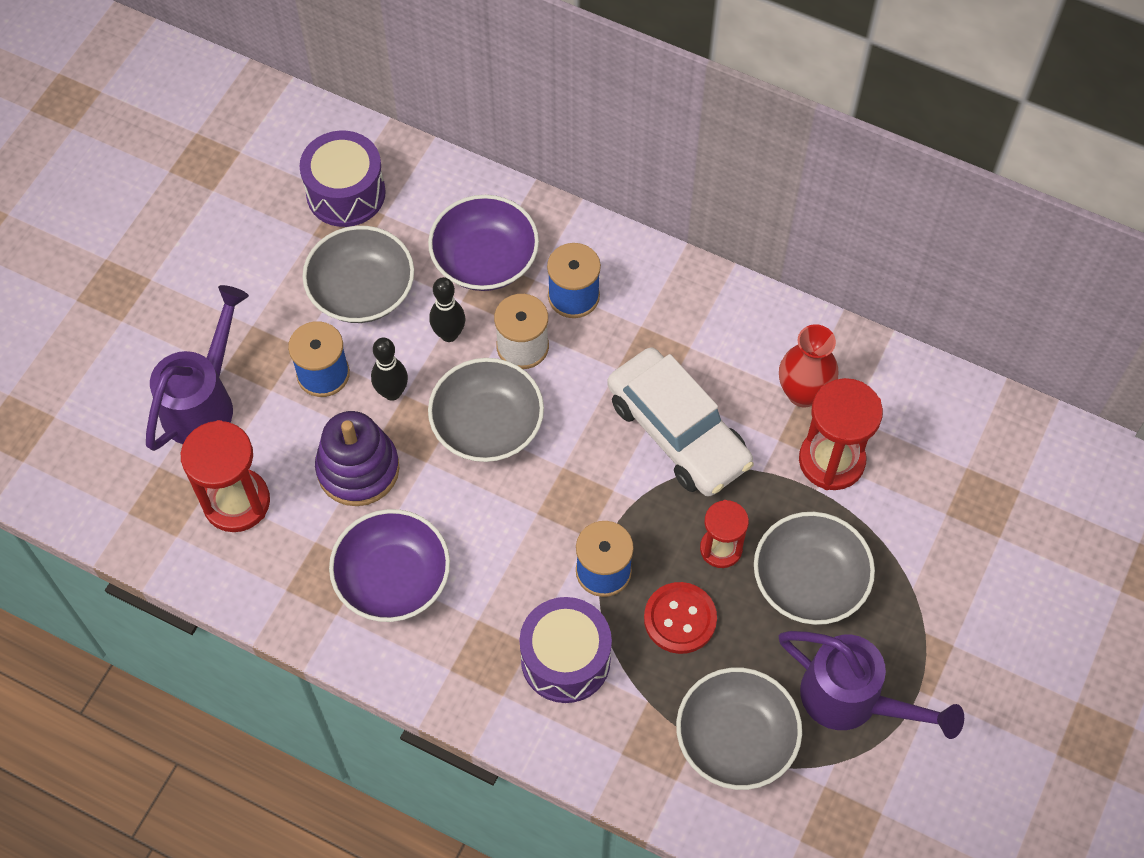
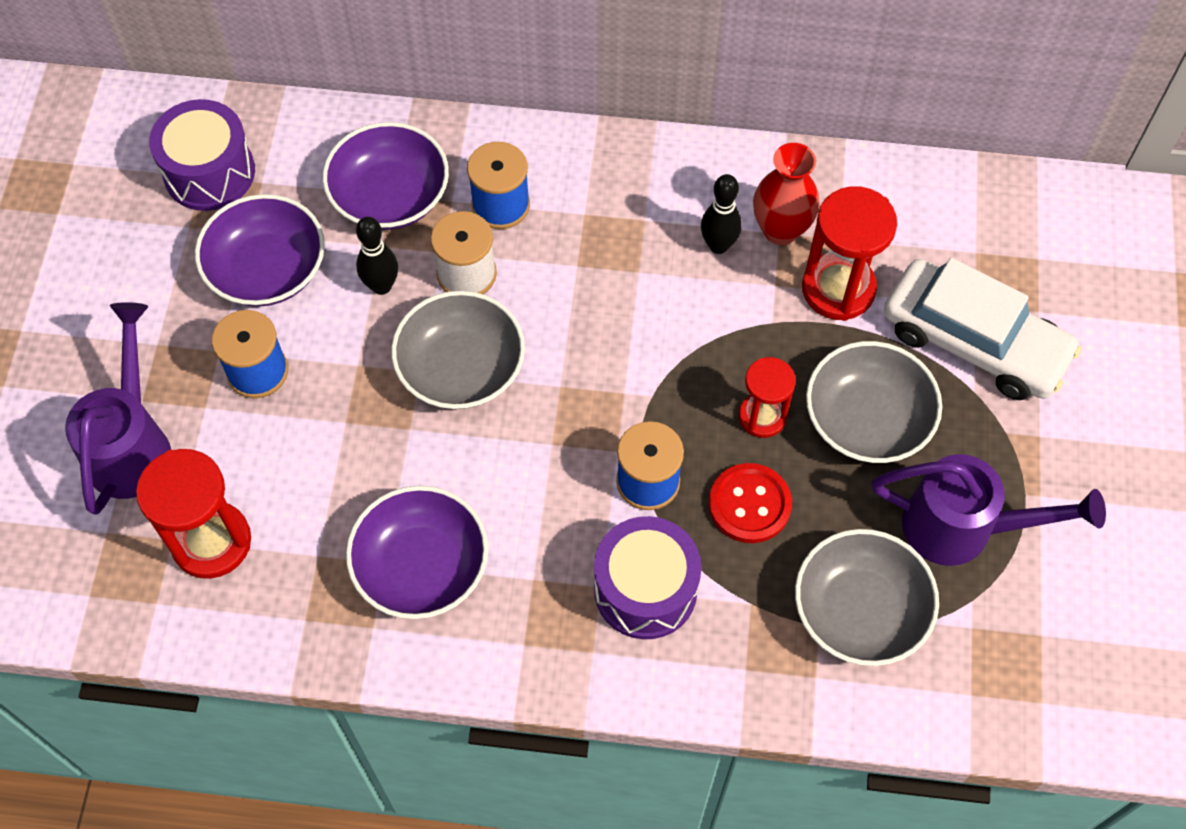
camera: 20 degrees left, 0 degrees up
grey bowl [303,226,414,323] -> purple bowl [195,194,325,307]
purple stacking toy [315,411,400,506] -> none
black bowling pin [371,337,408,401] -> black bowling pin moved to [701,174,742,254]
white car [607,347,754,496] -> white car moved to [884,258,1082,400]

